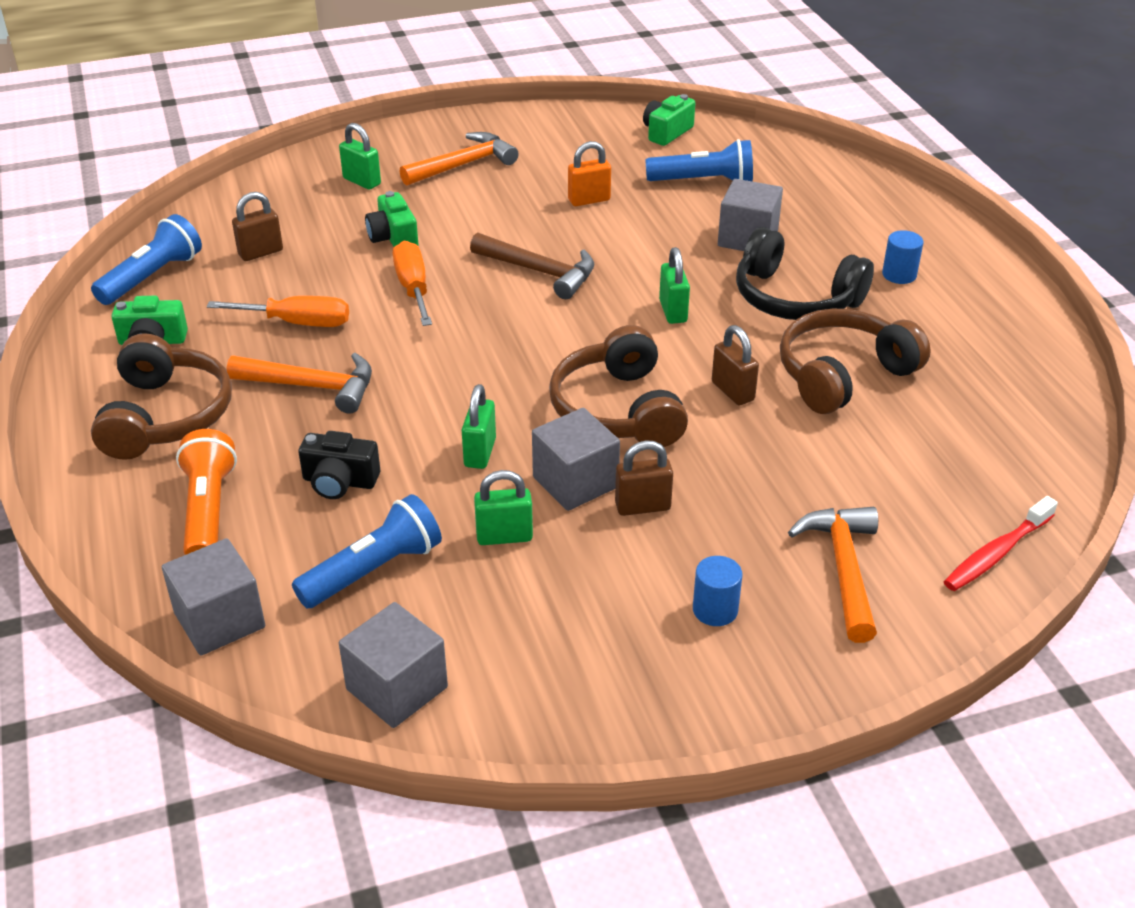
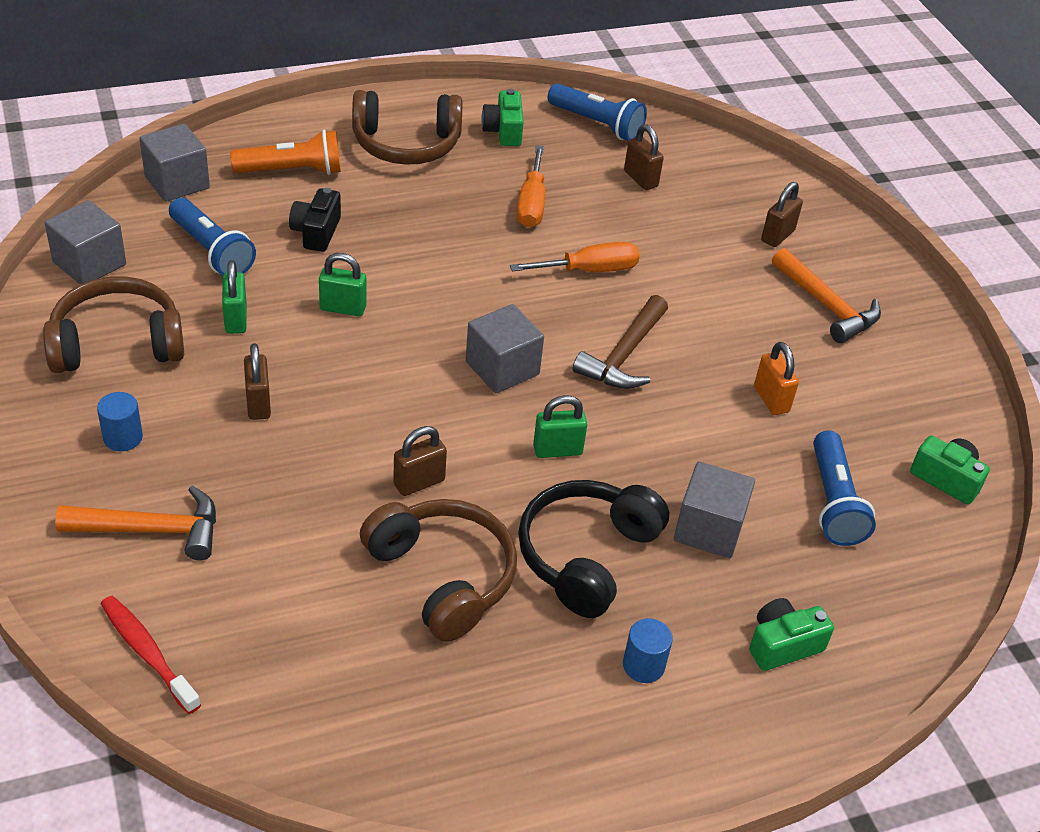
camera: 85 degrees right, 5 degrees up
orange hammer [227,353,372,414] -> none
green padlock [339,123,381,190] -> brown padlock [761,182,803,247]
green camera [365,191,418,247] -> green camera moved to [749,598,834,671]
grey cube [532,408,620,511] -> grey cube moved to [466,304,544,393]
brown headphones [549,325,688,447] -> brown headphones moved to [43,276,184,373]

